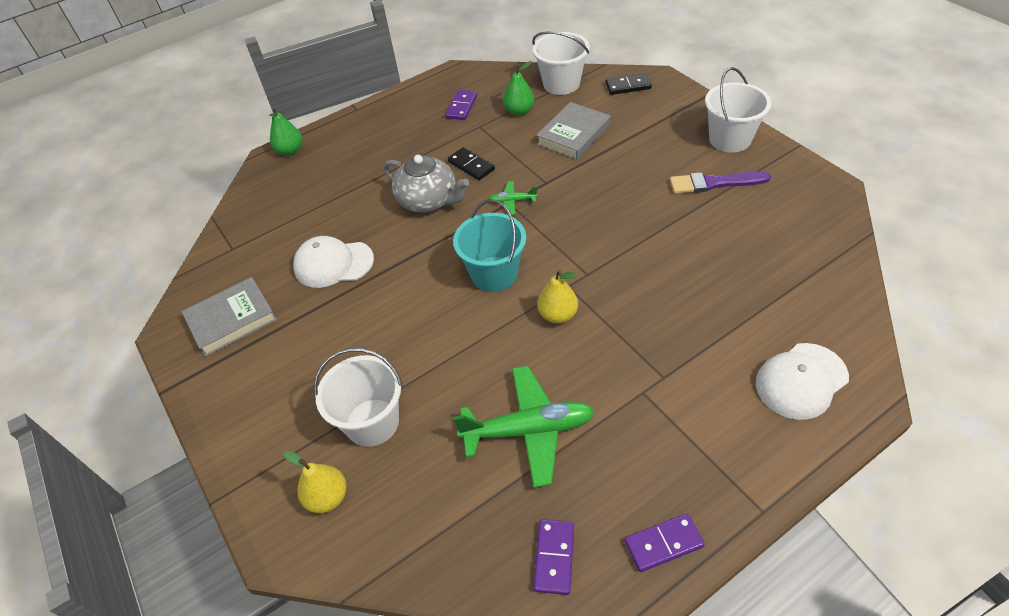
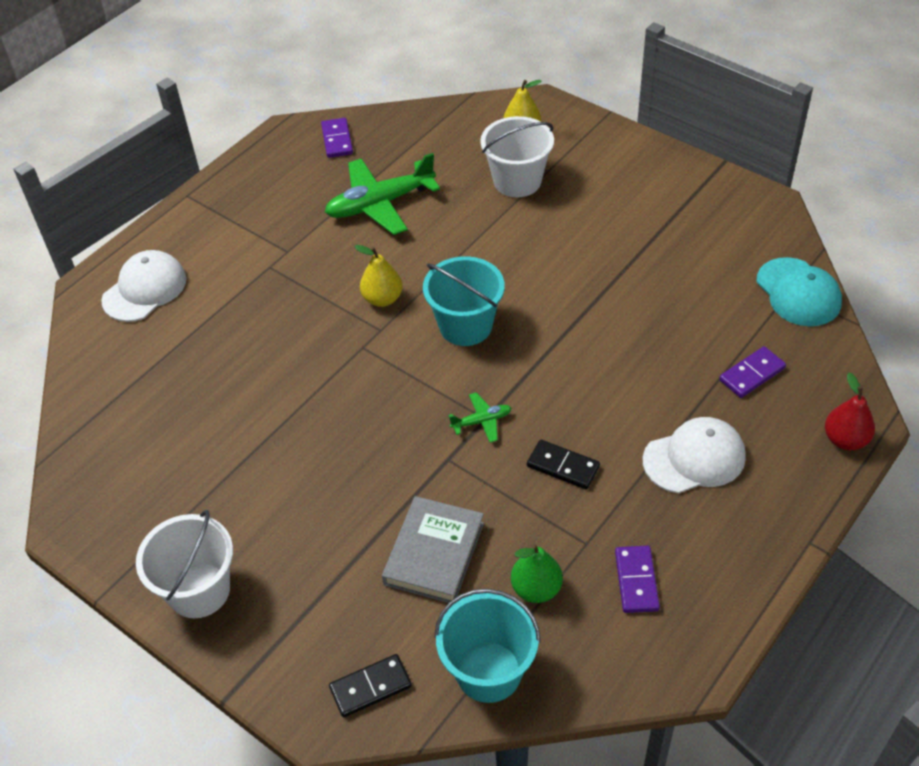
camera: 160 degrees right, 0 degrees up
grey book [182,277,277,357] -> none
green pear [269,107,302,156] -> red pear [825,372,875,450]
white cap [293,236,374,288] -> white cap moved to [643,417,746,493]
grey teapot [384,155,469,213] -> none
white bucket [532,31,589,95] -> turquoise bucket [434,589,541,703]
purple domino [624,514,705,572] -> purple domino moved to [719,346,786,398]
purple brush [670,171,771,194] -> none
none -> turquoise cap [757,257,842,326]

